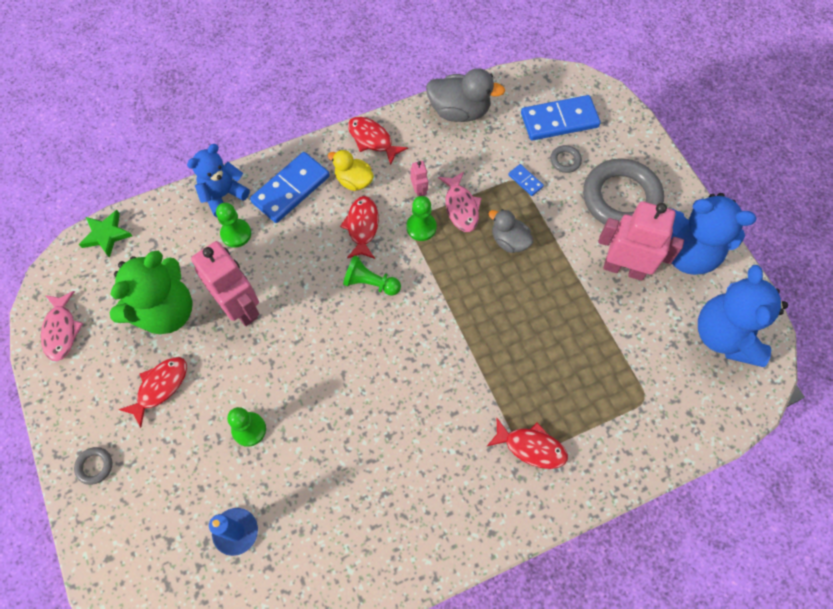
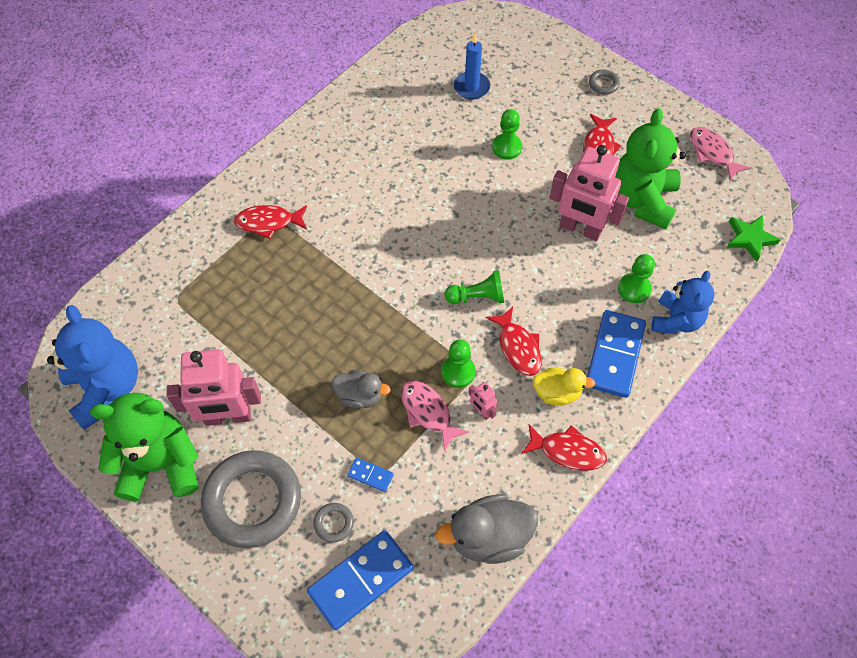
camera: 155 degrees right, 5 degrees down
blue teddy bear [671,193,756,275] -> green teddy bear [90,393,199,501]

